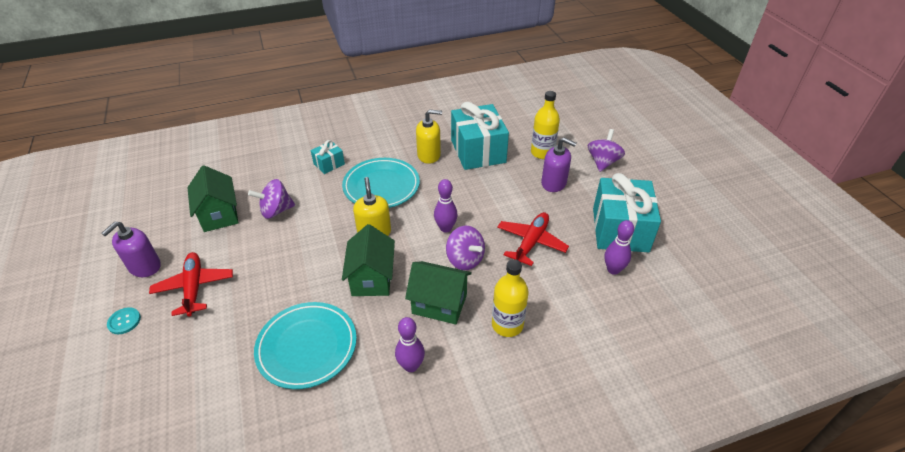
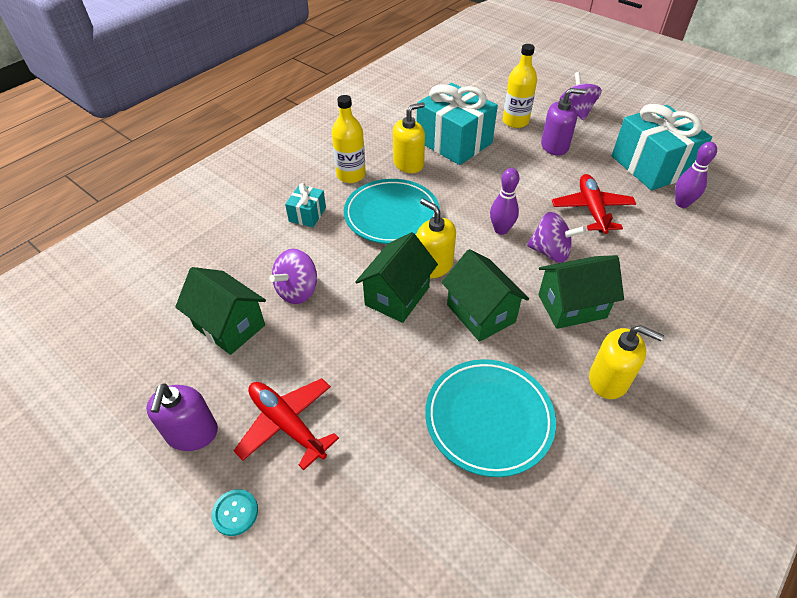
camera: 30 degrees left, 5 degrees up
purple bowling pin [395,317,425,372] -> yellow soap dispenser [589,325,664,399]
yellow bottle [492,259,529,337] -> yellow bottle moved to [332,95,366,183]
none -> green house [355,232,438,323]

